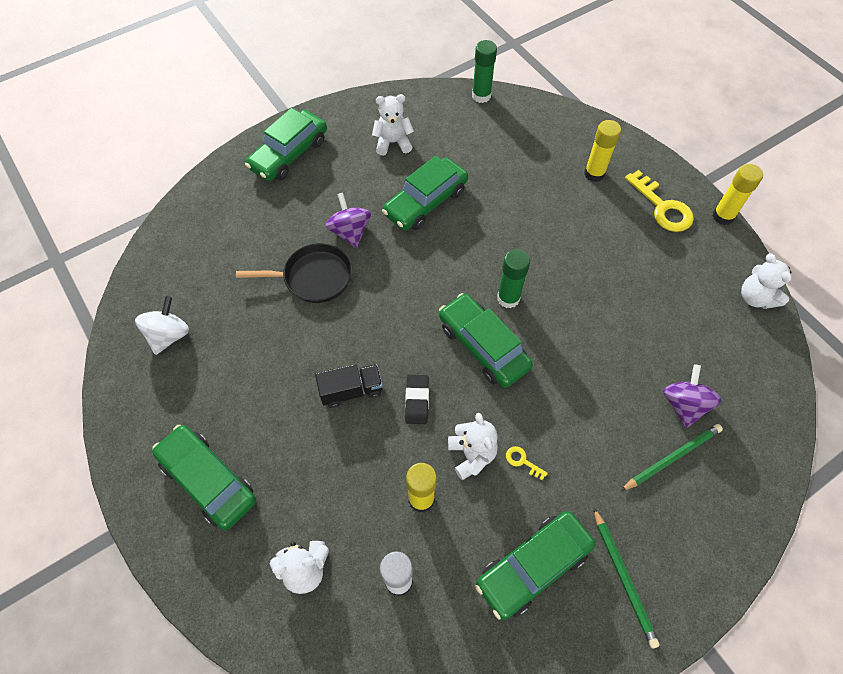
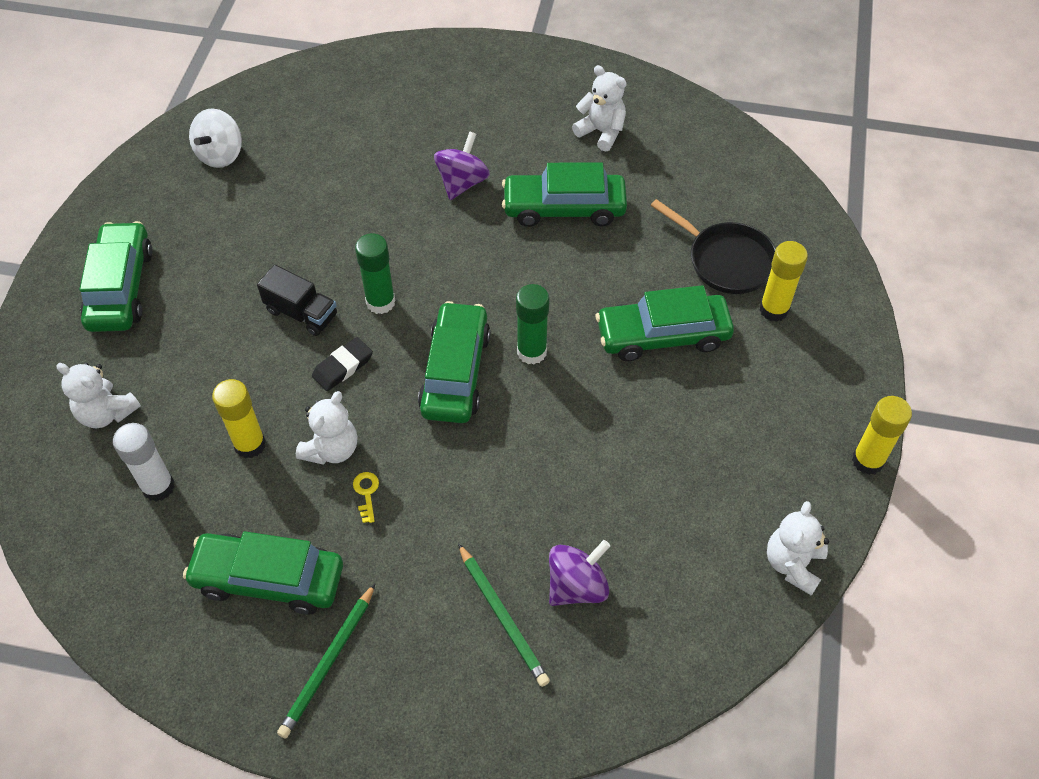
camera: 45 degrees right, 5 degrees down
white spinning top [135,296,189,355] -> white spinning top turned 135 degrees clockwise [189,108,242,168]
black pan [236,243,352,303] -> black pan moved to [651,199,776,294]
green car [245,108,327,181] -> green car moved to [596,285,734,361]
green glue stick [472,40,497,103] -> green glue stick moved to [355,233,395,314]
green pencil [621,424,723,491] -> green pencil turned 45 degrees clockwise [458,543,550,687]
yellow key [625,170,694,232] -> none

